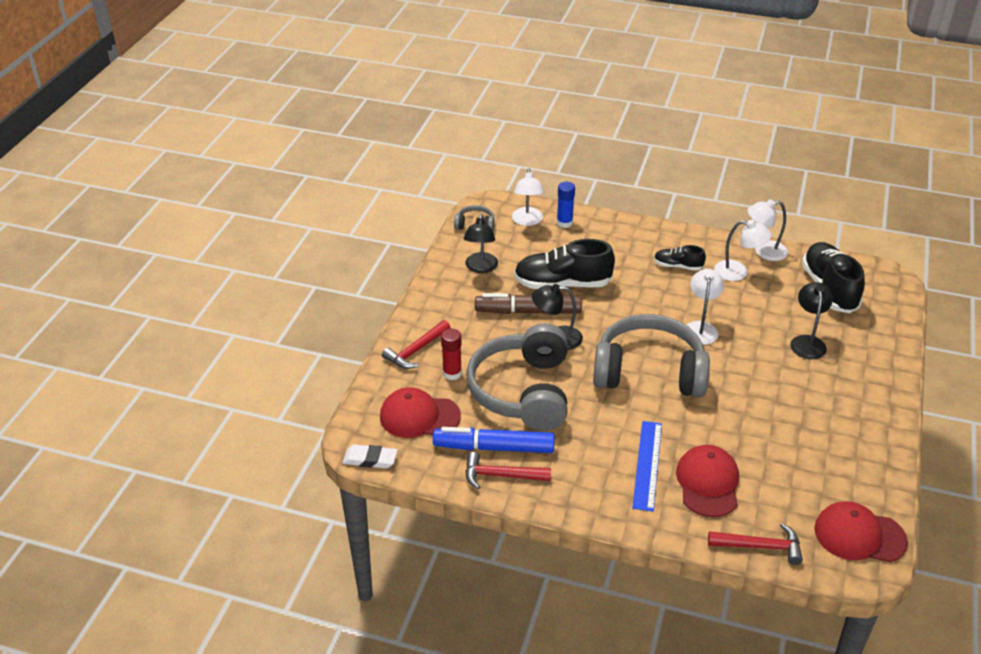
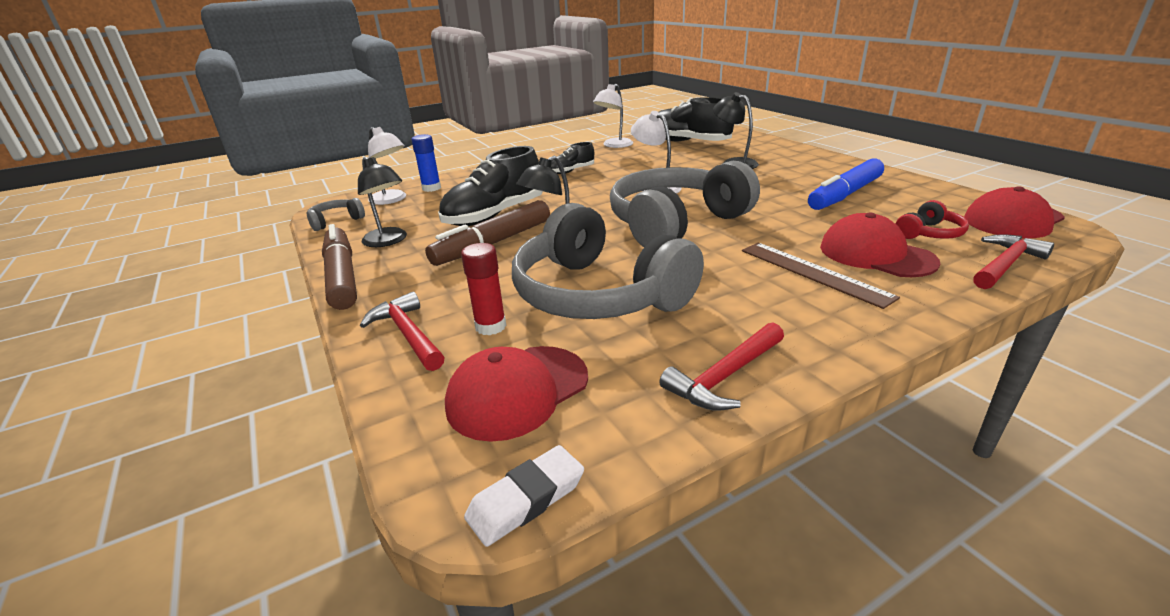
camera: 45 degrees left, 10 degrees down
red hammer [382,320,451,369] -> red hammer turned 150 degrees clockwise [360,292,445,371]
blue marker [433,427,555,453] -> blue marker moved to [808,158,884,210]
blue ruler [632,421,662,512] -> brown ruler [742,243,900,309]
white lamp [714,220,772,281] -> none
none -> brown marker [322,224,357,310]
none -> red headphones [896,200,969,239]

